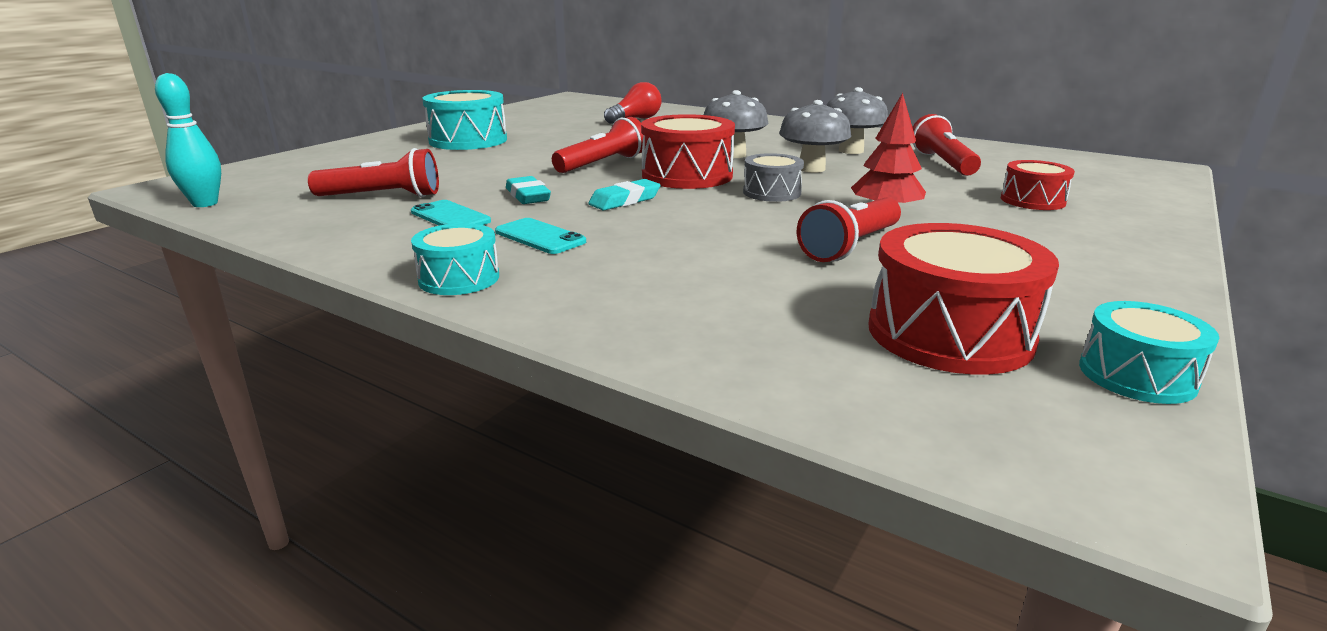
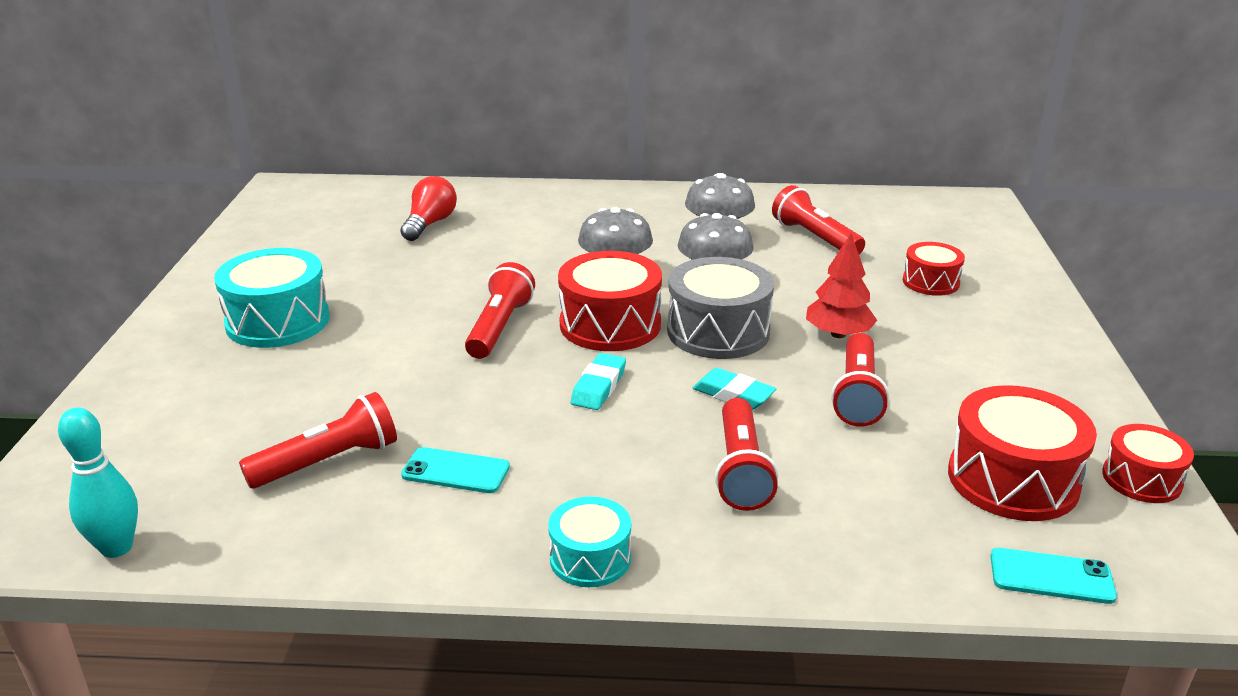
camera: 30 degrees left, 5 degrees up
turquoise phone [495,218,586,254] -> turquoise phone moved to [990,548,1117,604]
turquoise eraser [506,176,551,204] -> turquoise eraser moved to [693,368,776,410]
grey drum [743,153,804,202] -> grey drum [667,257,774,359], size x1.70
turquoise drum [1079,301,1219,404] -> red drum [1102,424,1194,503]
none -> red flashlight [715,398,778,511]

